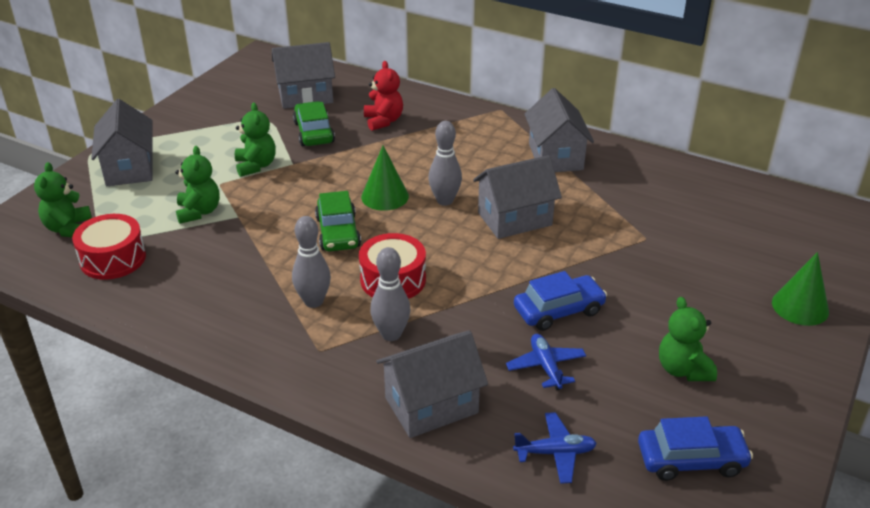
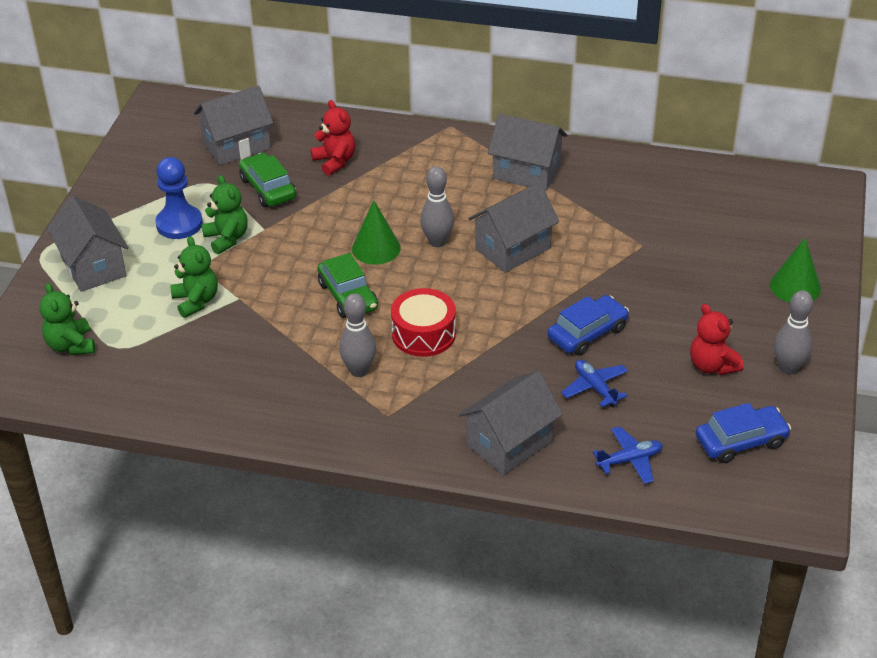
camera: 15 degrees left, 5 degrees up
red drum [72,214,146,280] -> none
grey bowling pin [370,247,410,341] -> grey bowling pin moved to [774,290,813,374]
grey house [524,88,594,172] -> grey house turned 45 degrees counterclockwise [488,114,567,191]
green teddy bear [659,297,717,381] -> red teddy bear [690,304,744,375]
none -> blue pawn [155,157,203,239]

